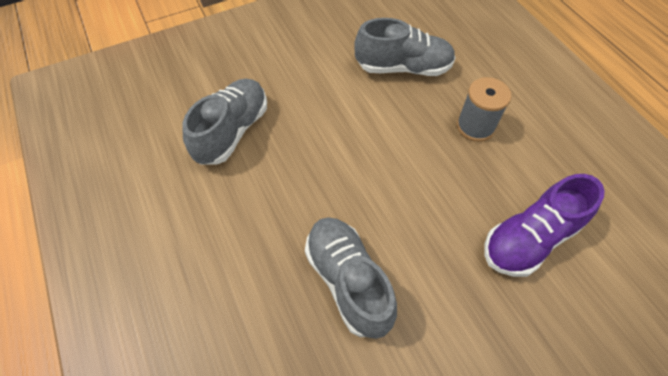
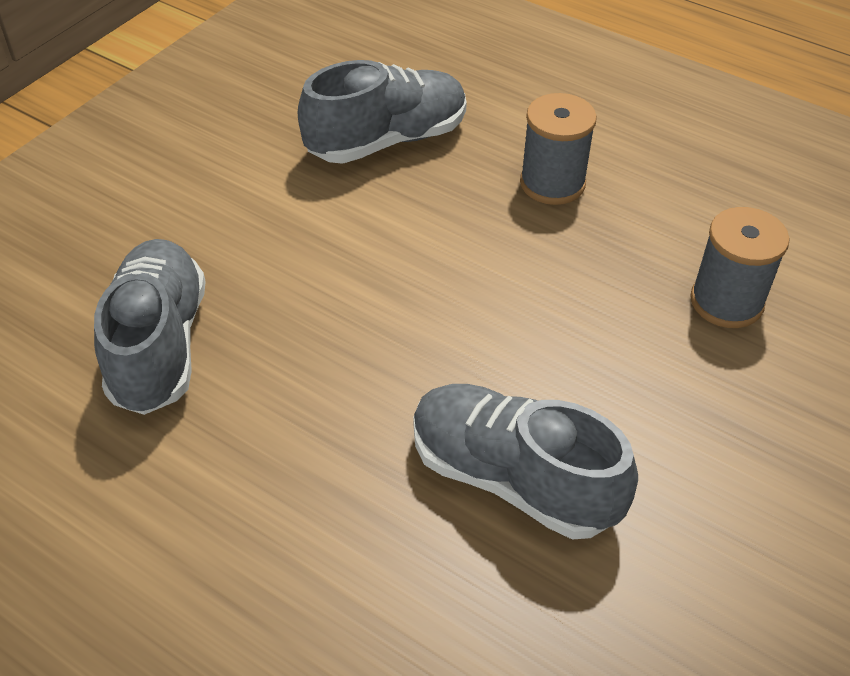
camera: 30 degrees left, 10 degrees down
purple shoe [484,174,605,277] -> grey spool [690,207,790,328]

